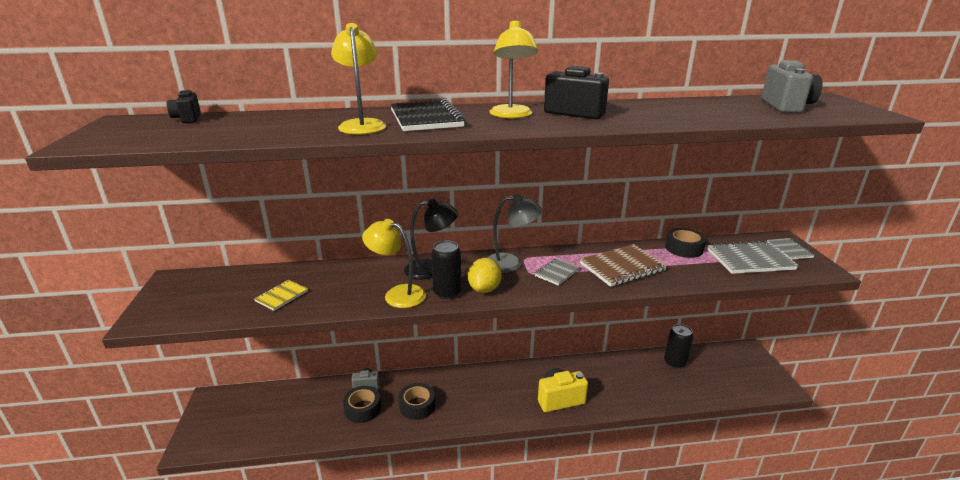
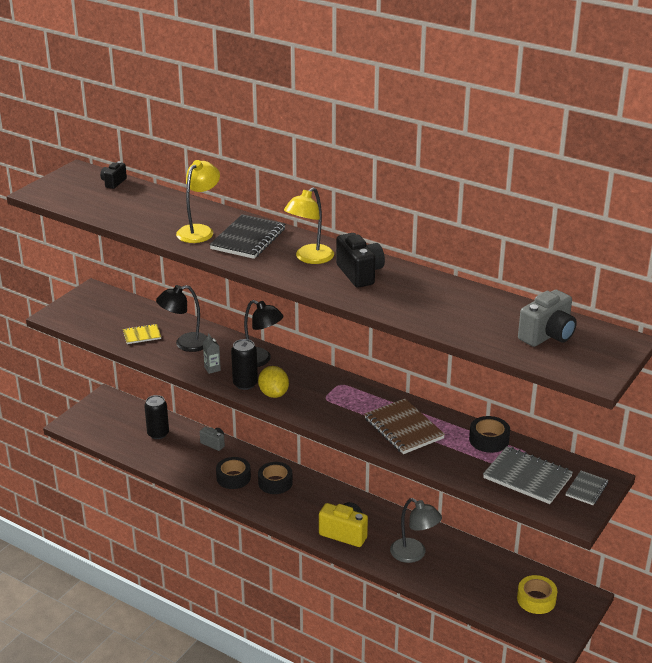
camera: 40 degrees right, 5 degrees up
black tape [343,386,381,423] -> black tape moved to [258,462,293,494]
yellow lamp [362,219,426,308] -> grey carton [203,333,221,374]
yellow lemon [468,258,502,293] -> yellow lemon turned 75 degrees counterclockwise [258,366,289,398]
grey lamp [487,194,542,273] -> grey lamp moved to [390,498,442,563]
grey notebook [535,258,579,286] -> none
brown notebook [580,244,667,287] -> brown notebook turned 45 degrees clockwise [364,399,445,454]
black can [664,324,693,369] -> black can moved to [144,395,169,439]
none -> black lamp [156,285,207,352]
none -> yellow tape [517,575,557,614]

